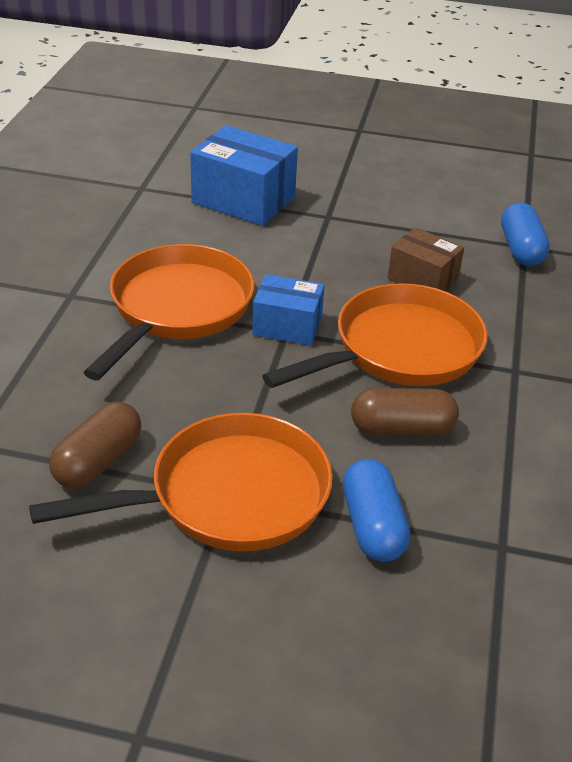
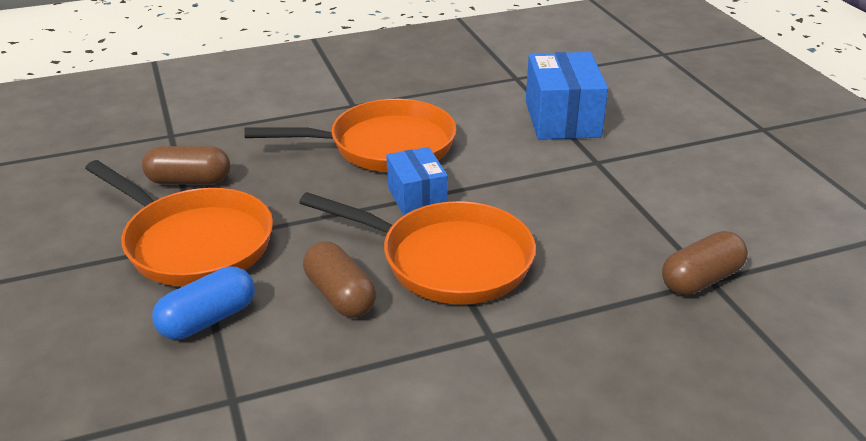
camera: 60 degrees right, 5 degrees down
brown box [388,228,464,291] -> none
blue capsule [501,202,550,266] -> brown capsule [662,231,748,295]

